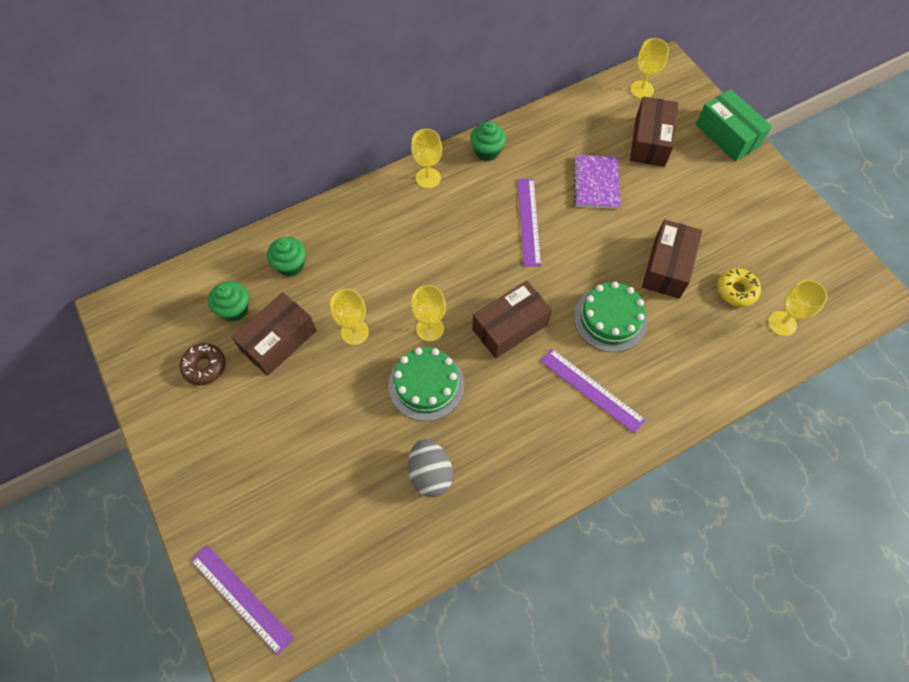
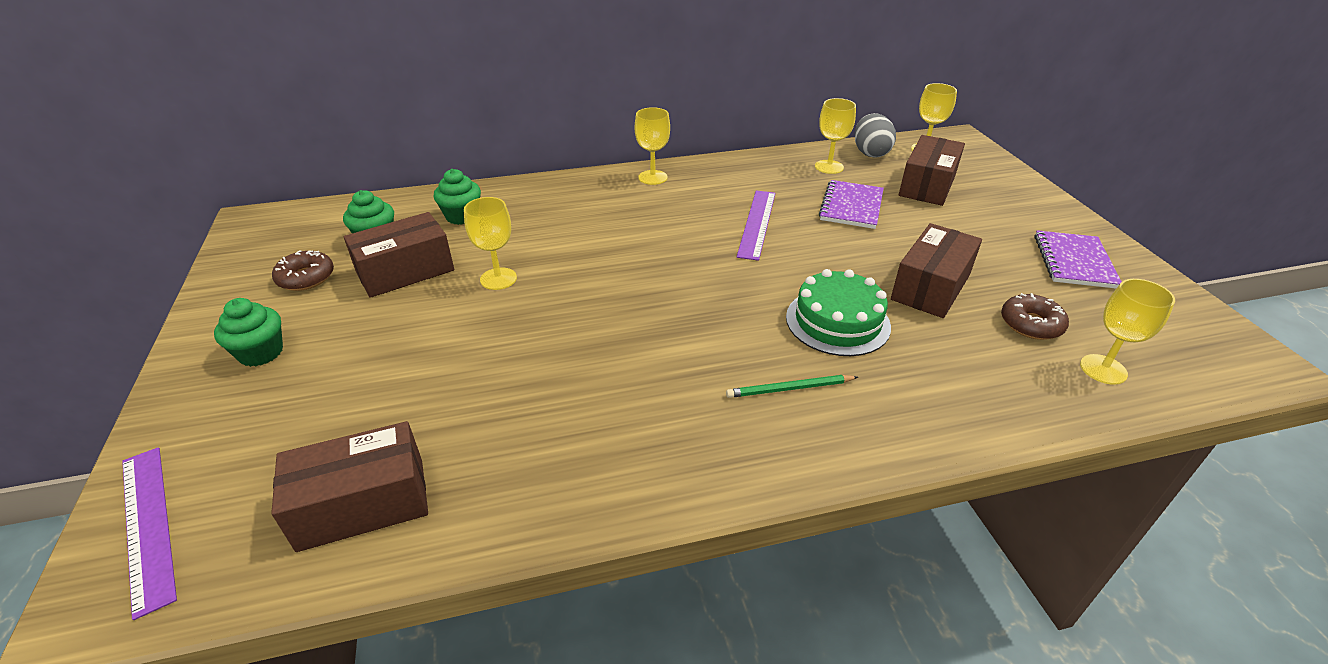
camera: 15 degrees right, 25 degrees down
green cake [388,347,465,421] -> none
grey egg [408,439,453,497] -> grey egg moved to [855,113,896,158]
yellow goblet [411,285,446,342] -> yellow goblet moved to [815,98,856,174]
green cupcake [470,121,506,161] -> green cupcake moved to [214,298,283,367]
brown box [472,281,552,359] -> brown box moved to [271,421,428,552]
purple ruler [540,349,646,434] -> green pencil [726,375,858,398]
green box [696,89,772,162] -> none
yellow donut [717,268,761,307] -> brown donut [1001,293,1069,340]
none -> purple notebook [1035,230,1122,289]

